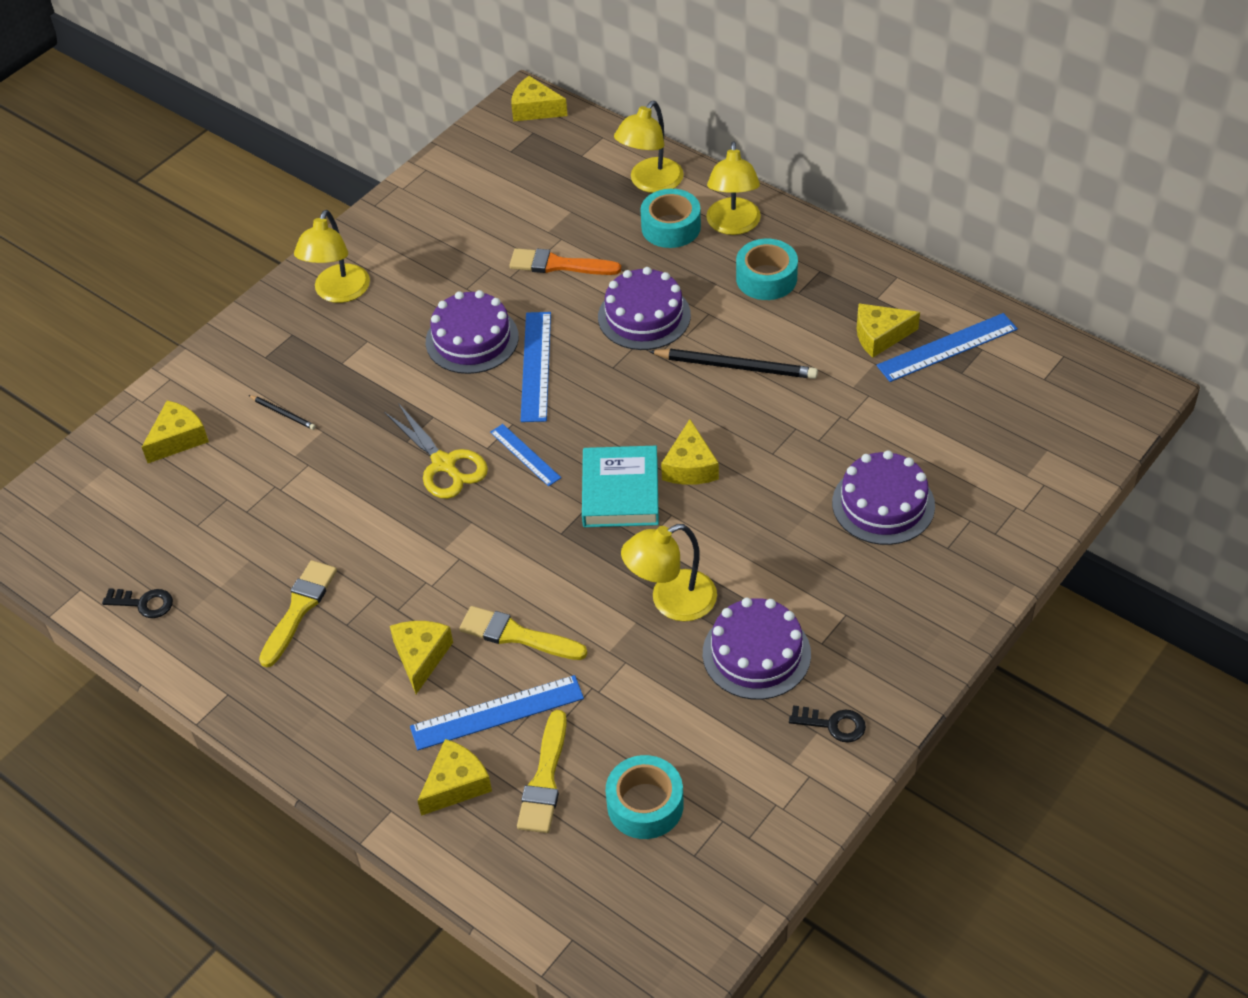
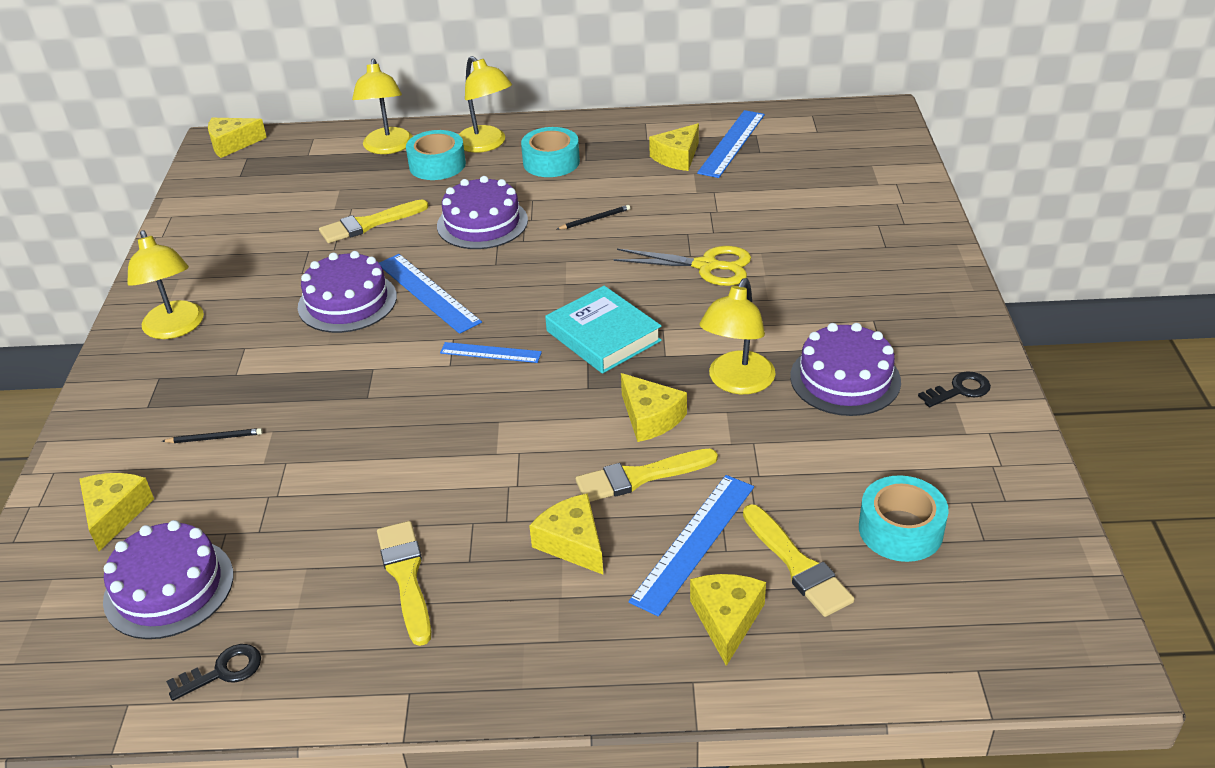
camera: 40 degrees left, 10 degrees down
yellow scissors [384,403,488,499] -> yellow scissors moved to [613,246,751,286]
orange brush [509,248,621,275] -> yellow brush [319,199,429,243]
black pencil [648,349,818,379] -> black pencil [557,205,630,230], size x0.50
yellow cheese [661,419,719,485] -> yellow cheese moved to [621,373,687,442]
purple cake [832,450,935,545] -> purple cake moved to [103,520,233,639]

